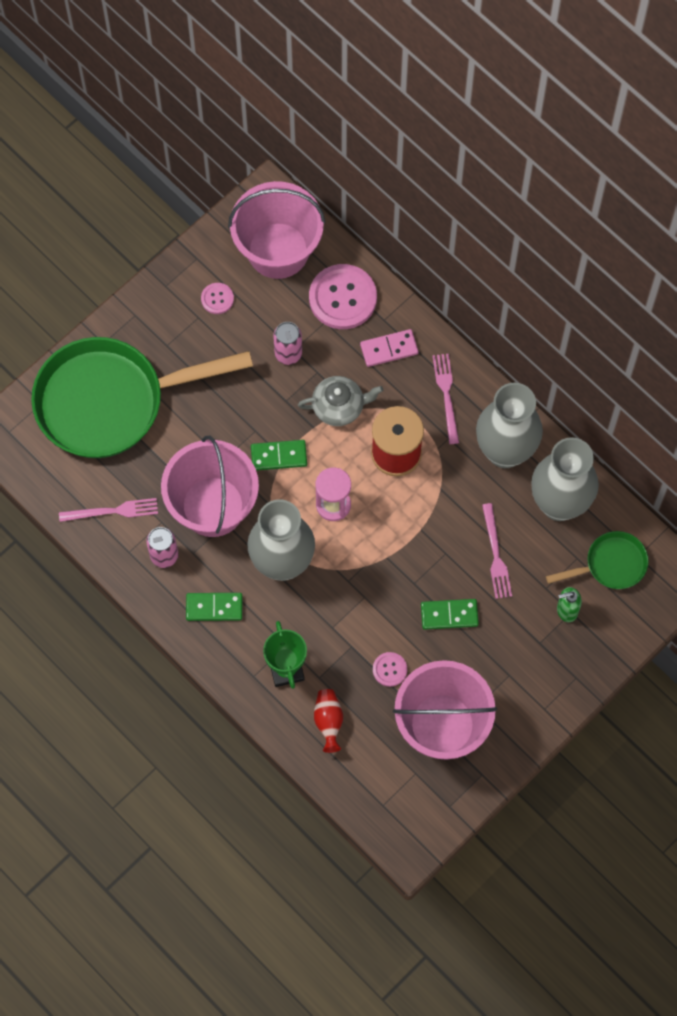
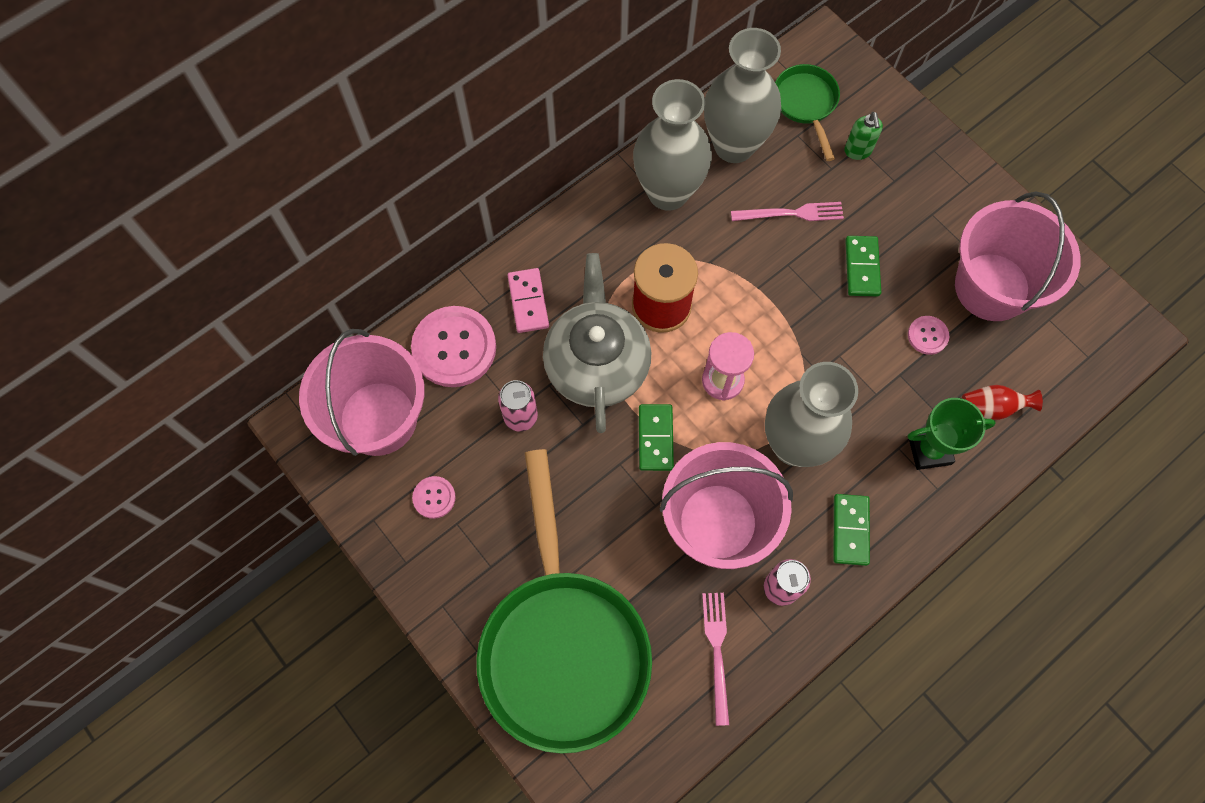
camera: 85 degrees left, 0 degrees up
grey teapot [298,376,383,426] -> grey teapot [543,253,651,433], size x1.67
pink fork [432,354,459,444] -> none

